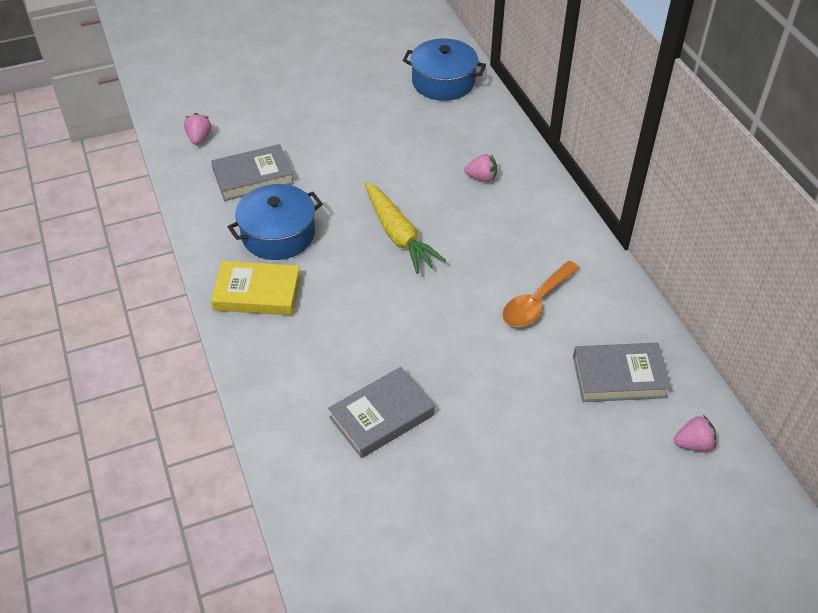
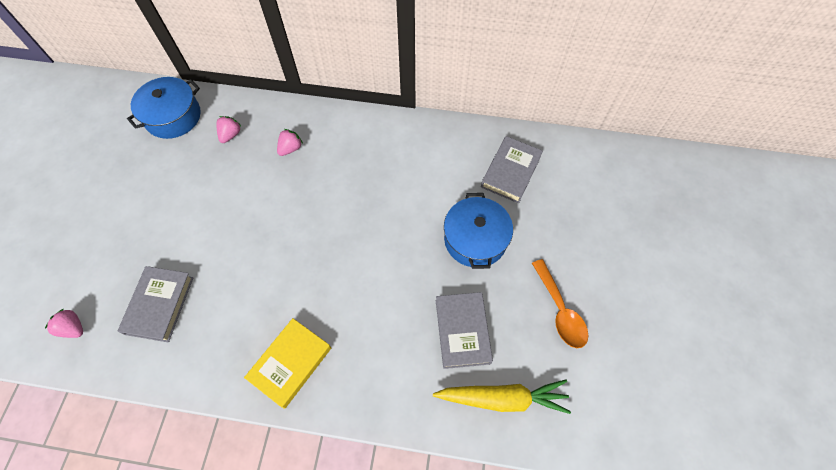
camera: 60 degrees left, 15 degrees up
blue pot [228,184,323,260] -> blue pot moved to [444,193,513,269]
yellow carrot [365,182,446,274] -> yellow carrot moved to [433,379,571,414]
orange spoon [503,261,580,327] -> orange spoon moved to [532,259,588,348]
pink strawberry [674,415,716,452] -> pink strawberry moved to [216,116,242,143]

